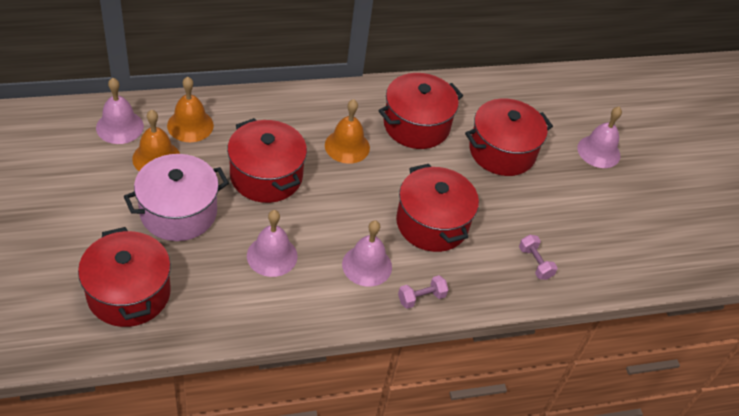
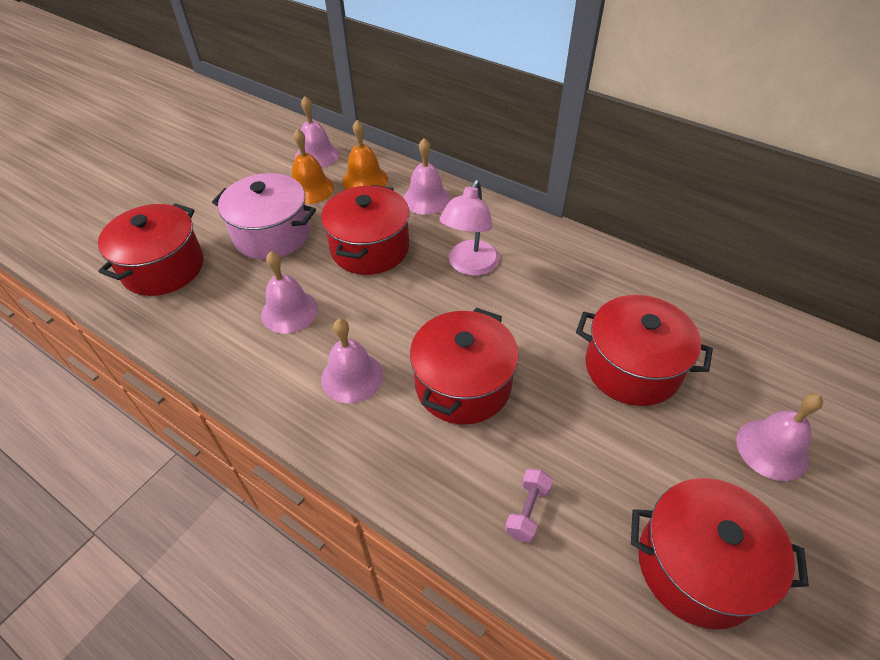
camera: 55 degrees right, 0 degrees up
orange bell [325,99,370,164] -> pink lamp [440,180,499,276]
red pot [378,73,463,149] -> red pot moved to [631,478,809,629]
pink dumbbell [398,275,449,309] -> none
none -> pink bell [403,138,450,215]

